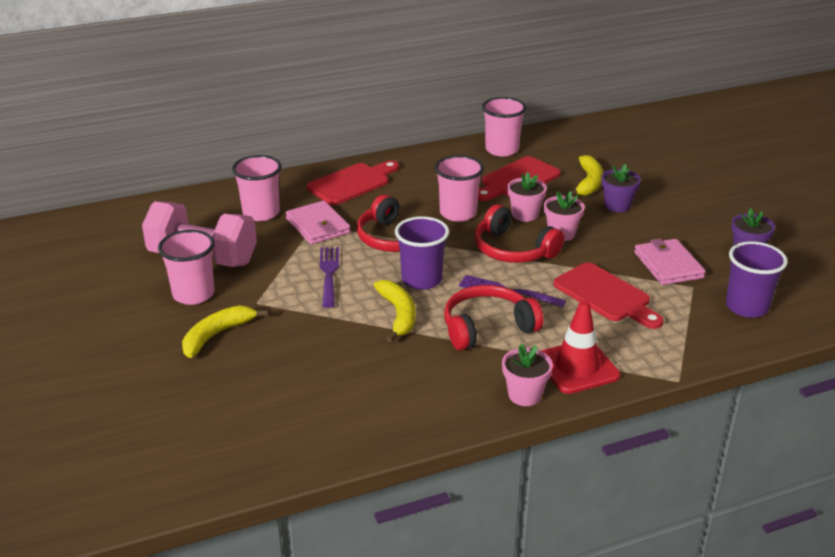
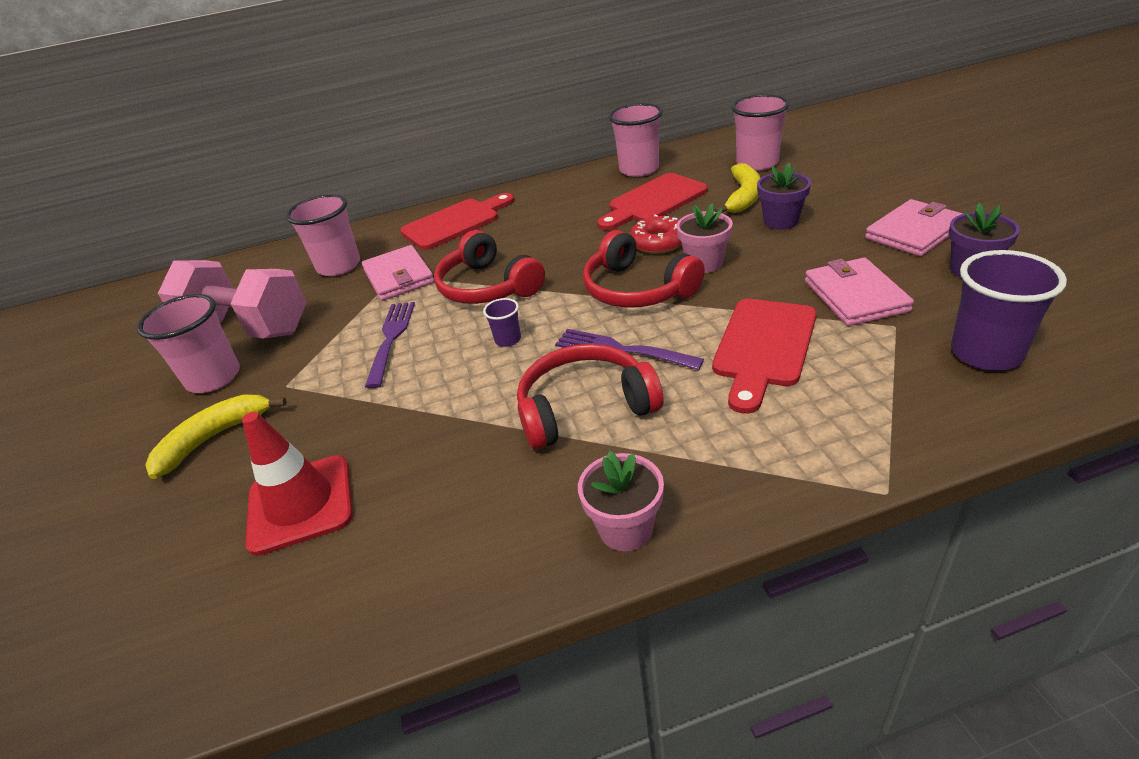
camera: 10 degrees right, 5 degrees up
yellow banana [373,280,416,342] -> none
purple cup [395,216,449,290] -> purple cup [483,298,521,347], size x0.49
pink cup [435,155,484,222] -> pink cup moved to [731,94,790,171]
pink flower pot [507,172,547,222] -> red donut [630,215,682,254]
red traffic cone [541,300,620,394] -> red traffic cone moved to [242,412,353,556]
red cutting board [553,263,664,329] -> red cutting board turned 60 degrees clockwise [712,299,817,414]
none -> pink wallet [865,199,963,257]

